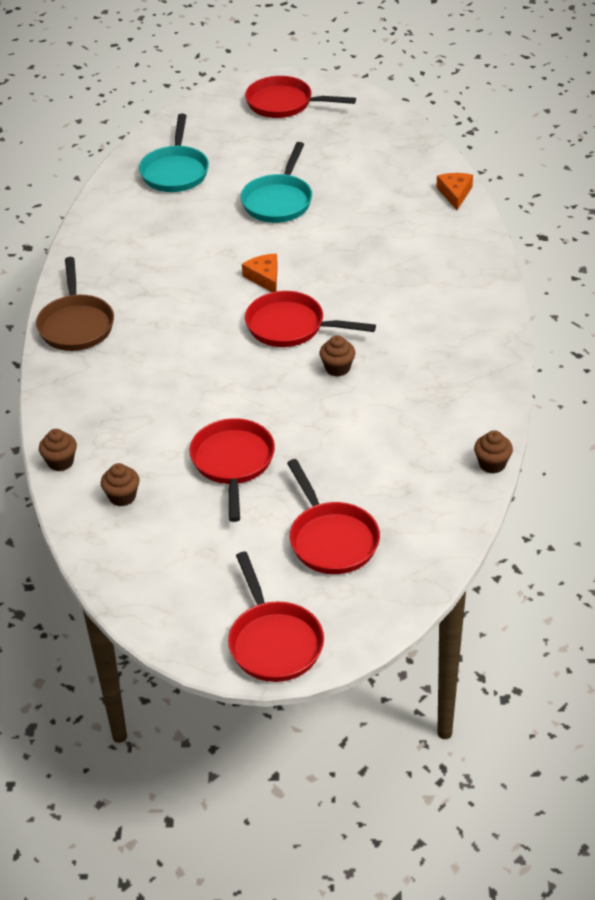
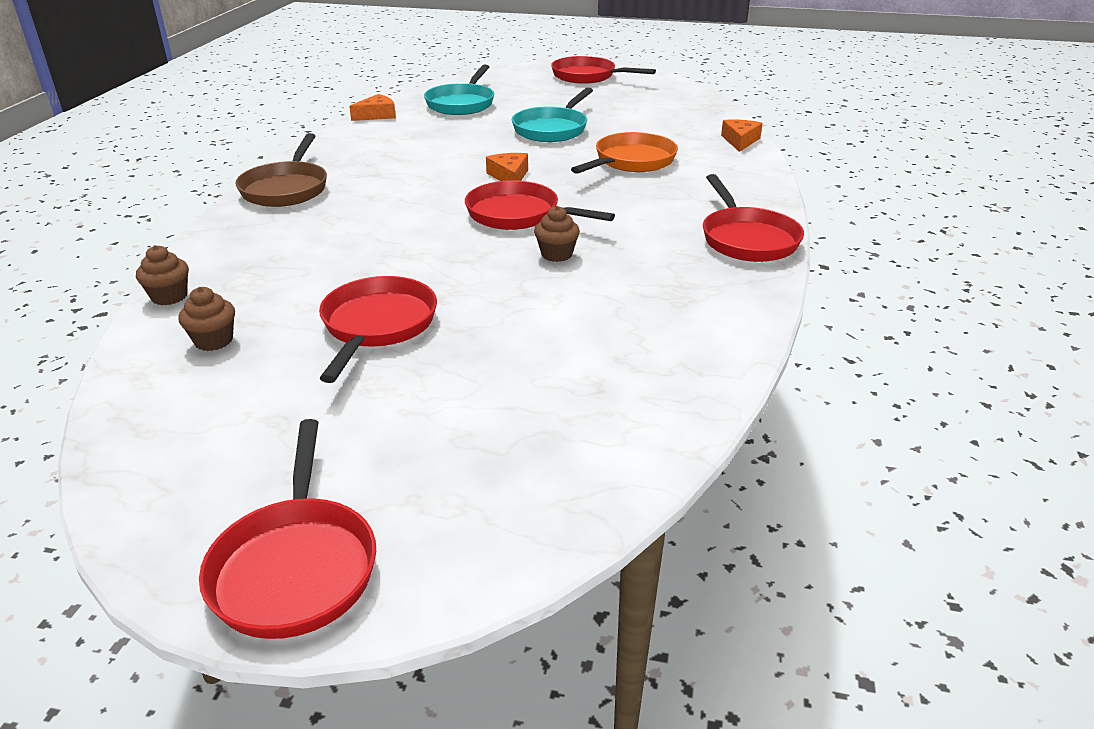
camera: 10 degrees right, 10 degrees down
red pan [287,459,380,574] -> red pan moved to [703,174,804,262]
brown cupcake [474,430,513,474] -> none
none -> orange cheese [349,94,396,121]
none -> orange pan [571,132,678,174]

